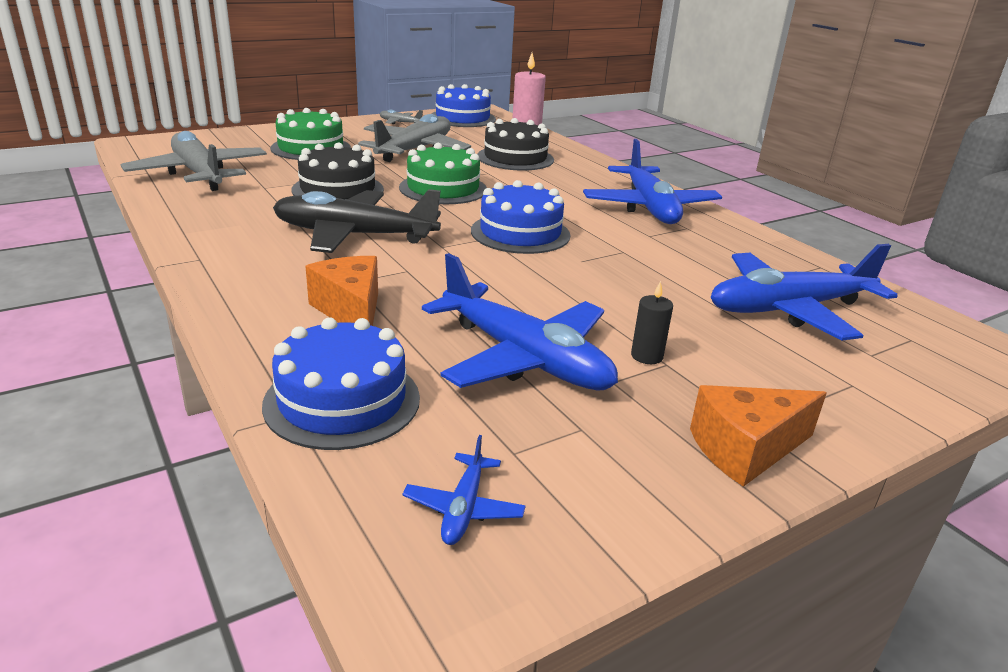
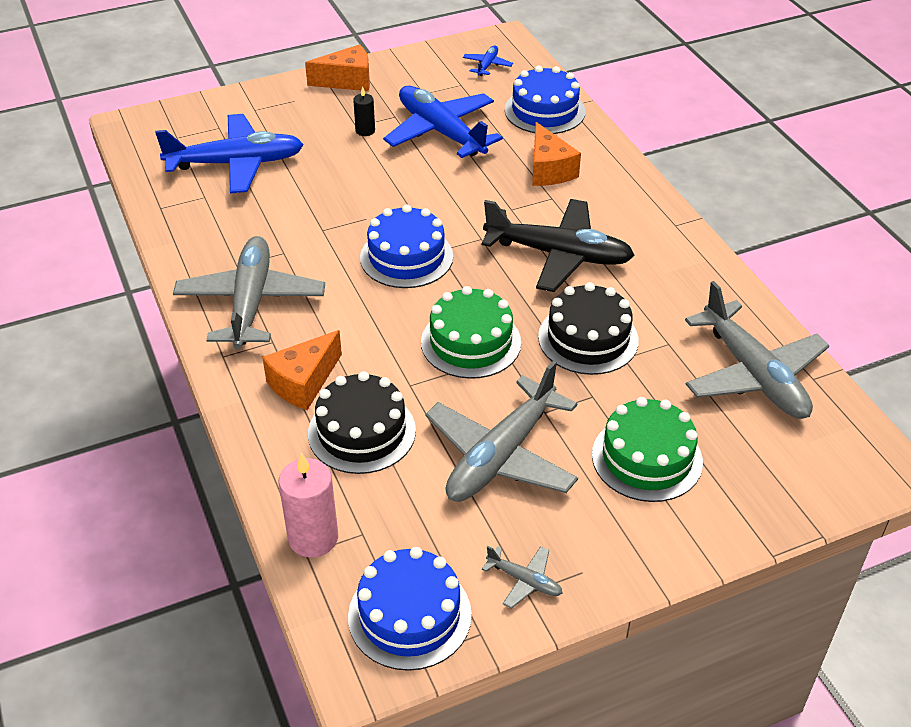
camera: 170 degrees left, 15 degrees up
blue plane [583,139,722,224] -> grey plane [173,236,325,349]
none -> orange cheese [262,330,342,410]

